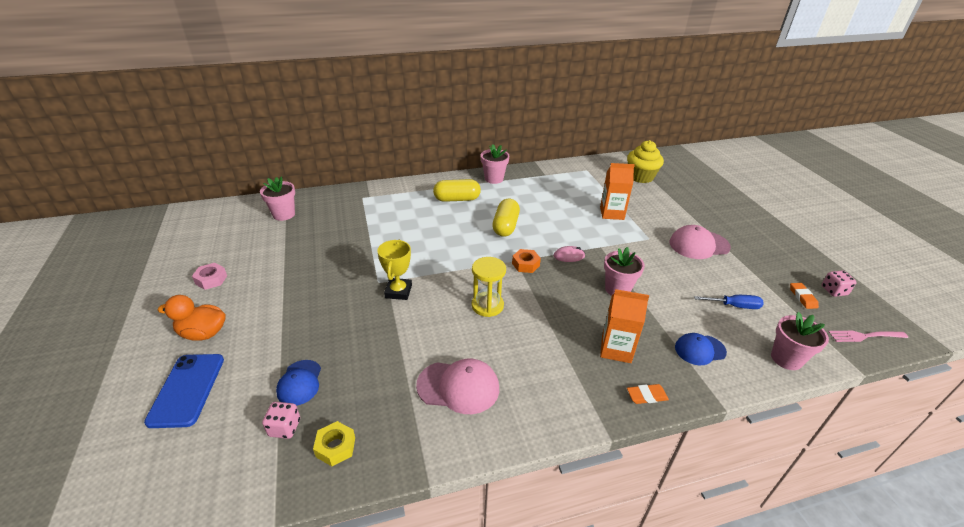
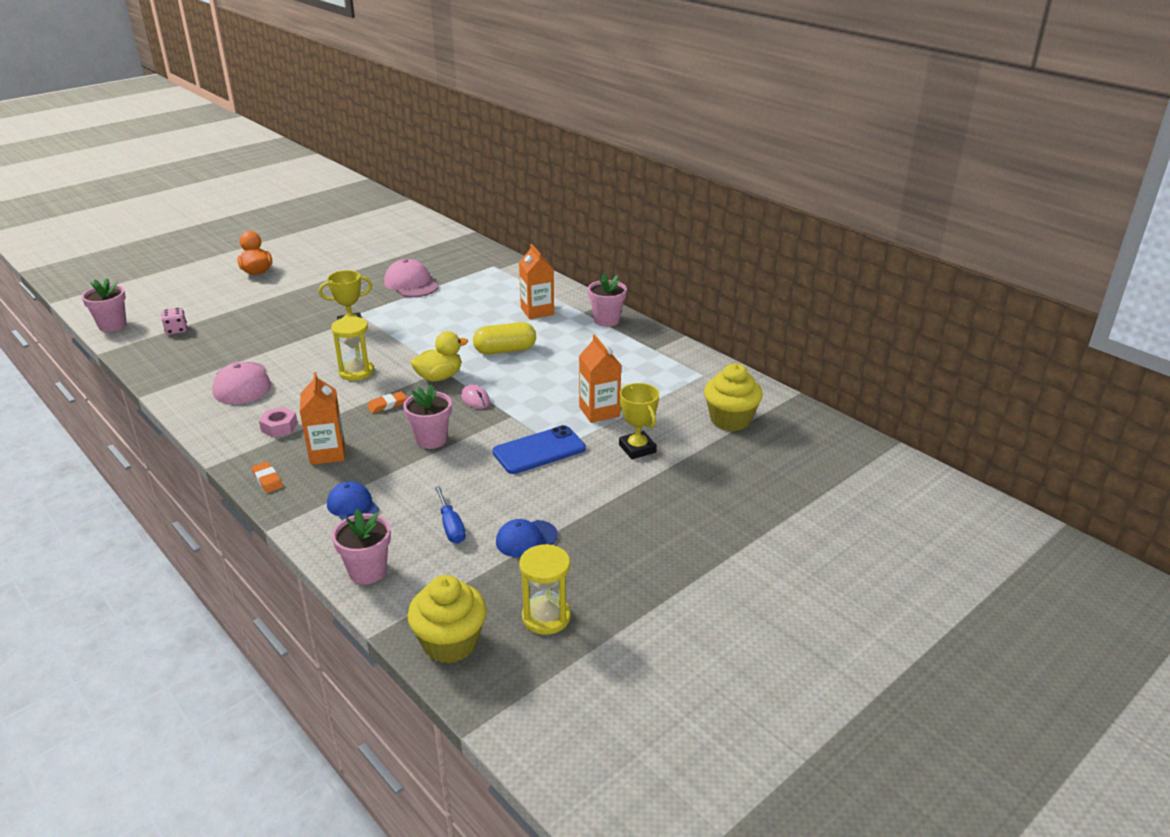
camera: 65 degrees right, 5 degrees down
blue phone [144,354,224,428] -> blue phone moved to [492,425,586,474]
pink nut [192,263,227,290] -> pink nut moved to [259,407,298,438]
pink flower pot [260,176,295,221] -> pink flower pot moved to [82,278,127,332]
blue cap [276,360,321,406] -> blue cap moved to [496,519,558,557]
yellow nut [313,421,355,466] -> none
yellow capsule [433,179,481,202] -> orange carton [519,244,554,319]
orange nut [512,249,541,273] -> yellow duck [410,331,468,382]
pink cap [669,225,731,259] -> pink cap moved to [384,259,439,297]
orange eraser [790,283,819,309] -> orange eraser moved to [367,391,407,413]
pink dice [822,270,857,297] -> yellow hourglass [519,544,571,635]
pink fork [828,331,908,342] -> yellow cupcake [407,575,487,663]
none -> yellow trophy [619,383,659,459]

